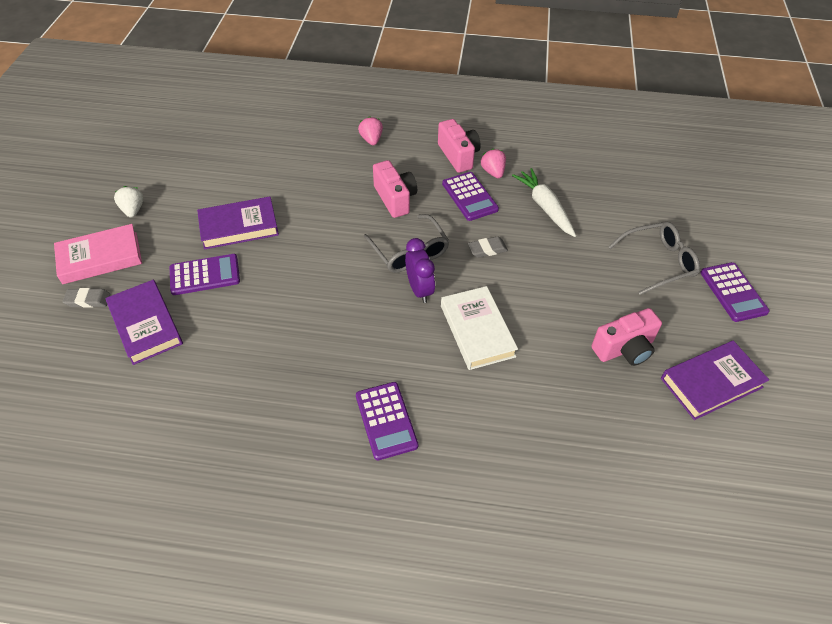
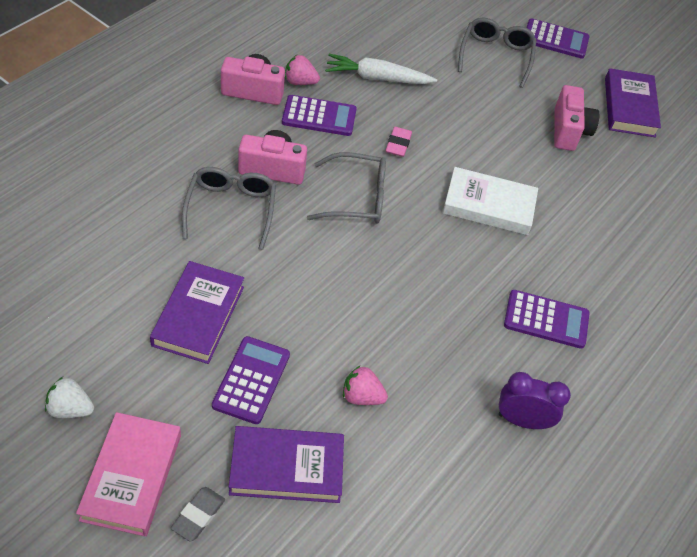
camera: 65 degrees left, 0 degrees up
pink strawberry [358,116,383,145] -> pink strawberry moved to [343,366,388,405]
purple clock [405,238,435,303] -> purple clock moved to [499,372,571,429]
grey eraser [468,237,508,258] -> pink eraser [386,127,412,157]
none -> grey glasses [182,167,276,250]

